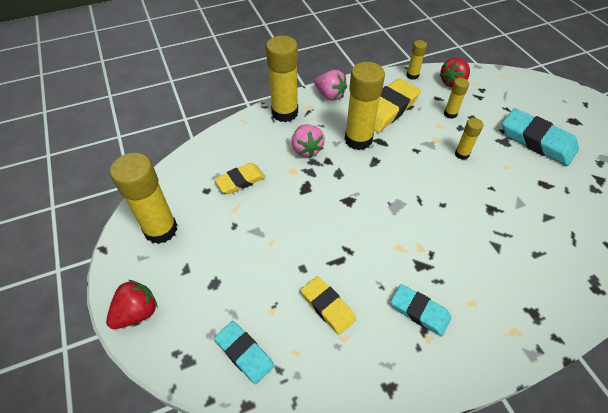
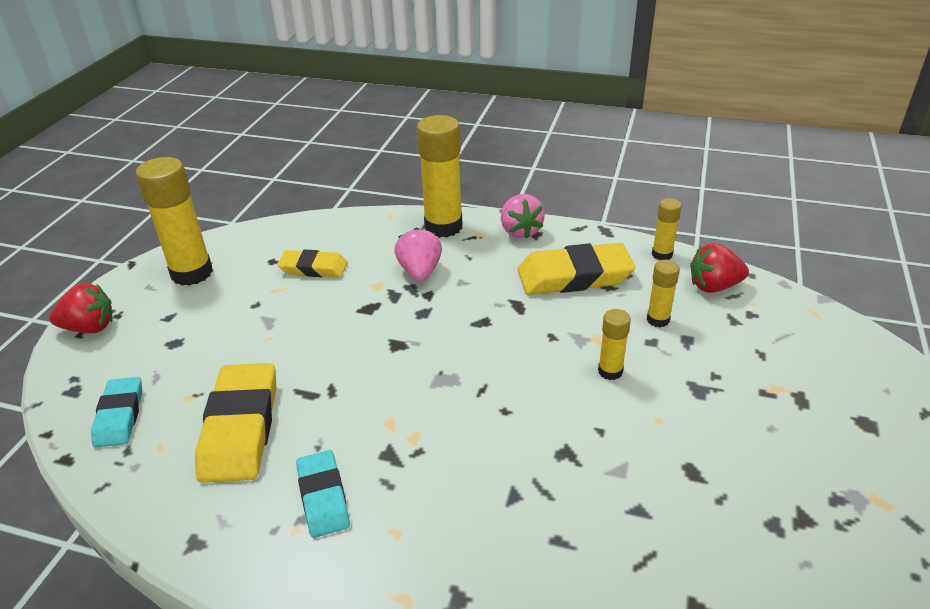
camera: 40 degrees right, 15 degrees down
pink strawberry [292,124,325,158] -> pink strawberry turned 150 degrees clockwise [394,228,442,282]
yellow eraser [301,276,356,335] -> yellow eraser [195,363,276,483], size x1.65
yellow glue stick [345,62,385,150] -> none
turquoise eraser [502,108,579,166] -> none

